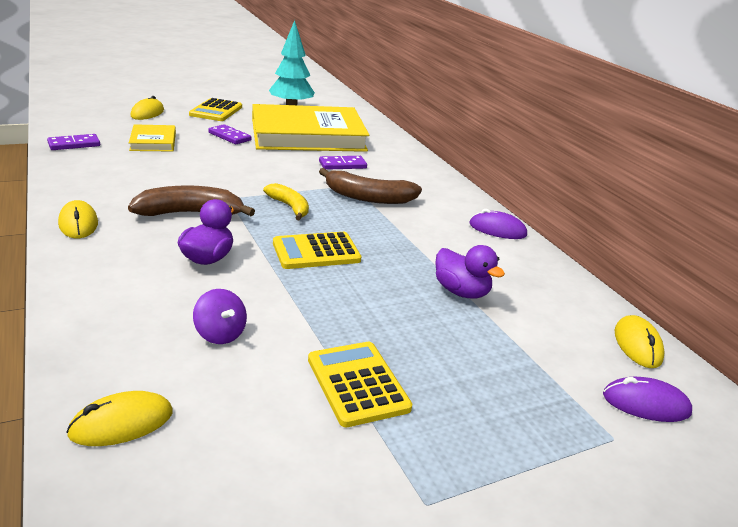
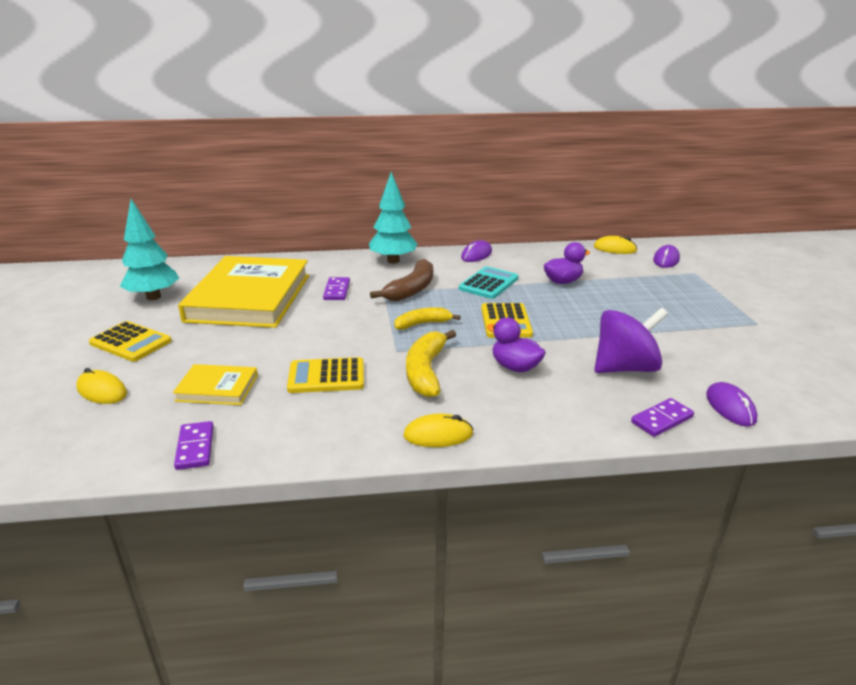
camera: 70 degrees left, 0 degrees up
yellow mouse [66,391,173,446] -> purple mouse [706,382,757,426]
brown banana [128,185,255,216] -> yellow banana [406,330,456,397]
purple spinning top [193,289,247,344] -> purple spinning top [595,307,668,373], size x1.93
purple domino [208,124,251,144] -> purple domino moved to [631,398,694,437]
yellow calculator [308,342,412,427] -> yellow calculator moved to [287,357,364,393]
none -> turquoise tree [369,172,418,263]
none -> turquoise calculator [459,266,518,299]

